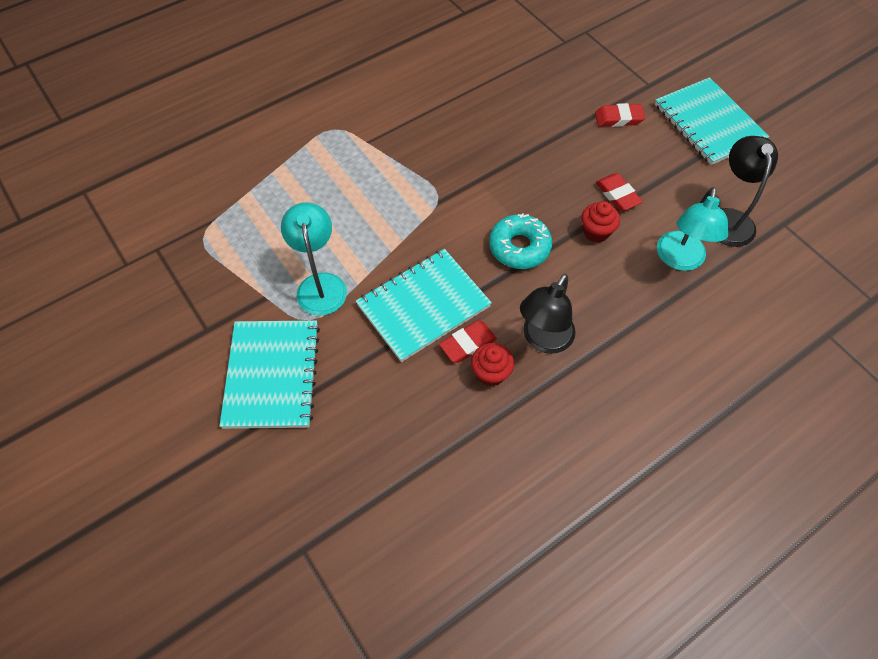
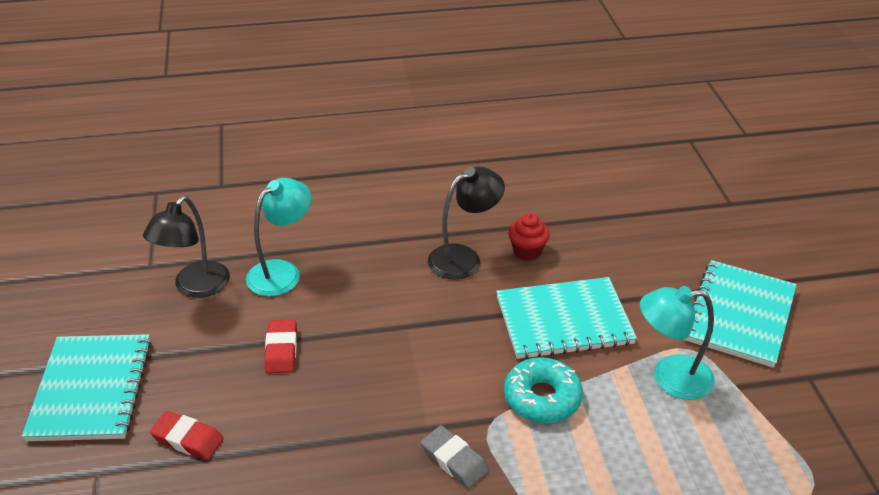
camera: 155 degrees left, 20 degrees down
turquoise lamp [281,202,347,316] -> turquoise lamp turned 75 degrees clockwise [640,286,715,400]
red eraser [439,321,497,363] -> none
turquoise donut [489,213,552,269] -> turquoise donut moved to [504,357,583,423]
red cupcake [582,201,620,243] -> none
none -> grey eraser [421,425,489,488]

